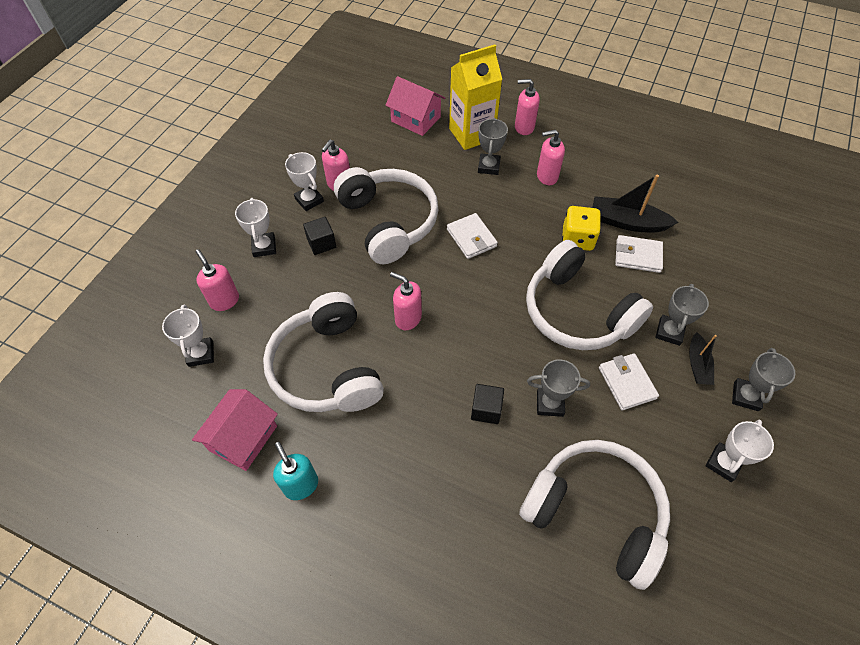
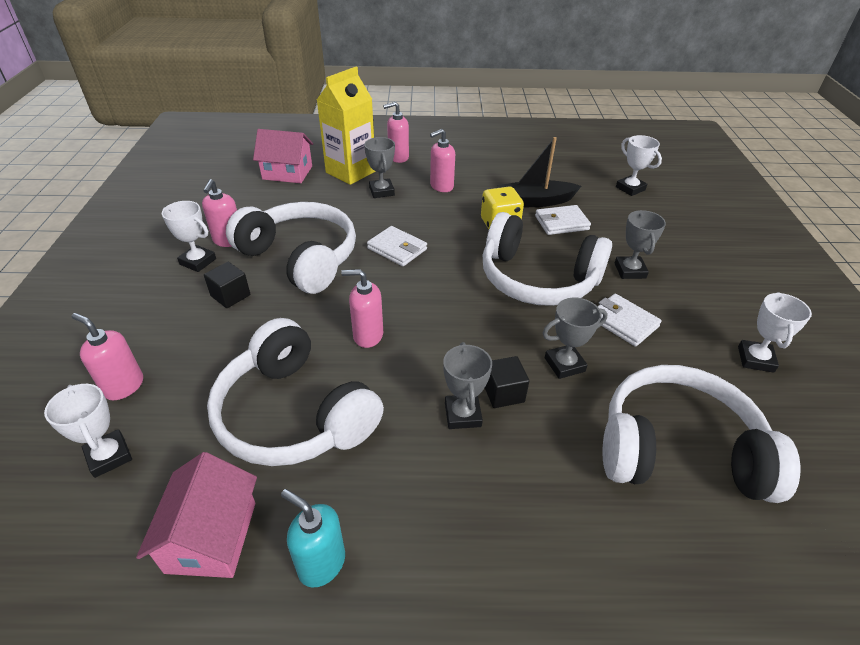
camera: 25 degrees left, 15 degrees down
white trophy [235,198,276,257] -> white trophy moved to [616,135,662,196]
black boat [689,332,717,385] -> none
grey trophy [732,348,795,411] -> grey trophy moved to [443,342,492,429]

